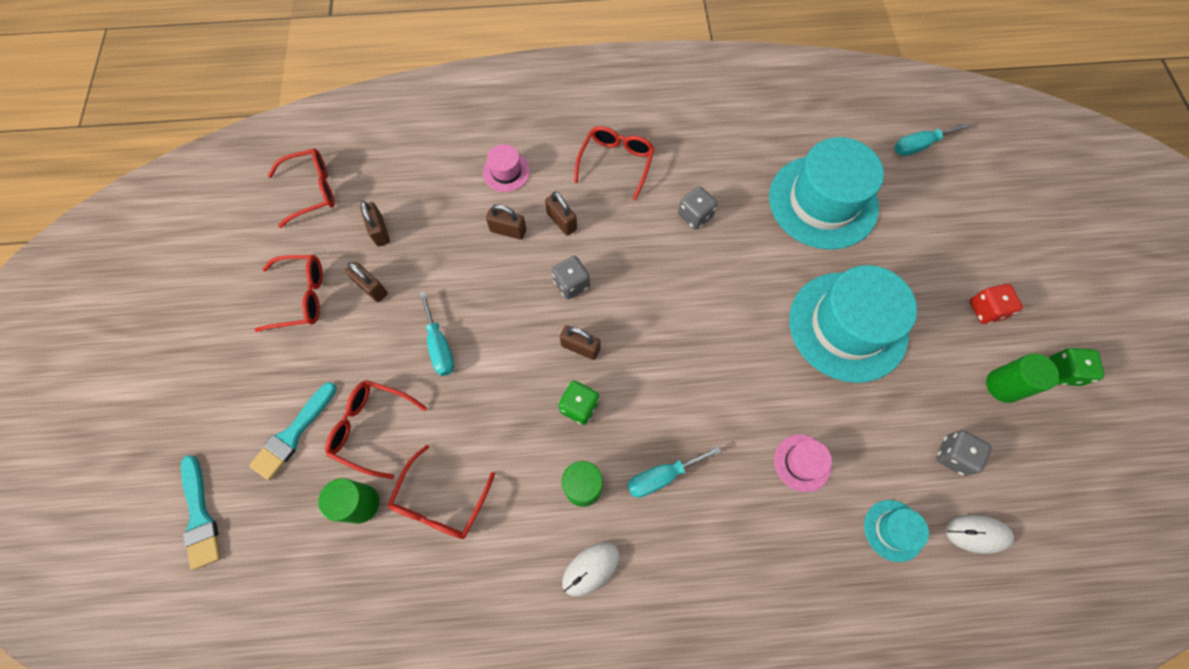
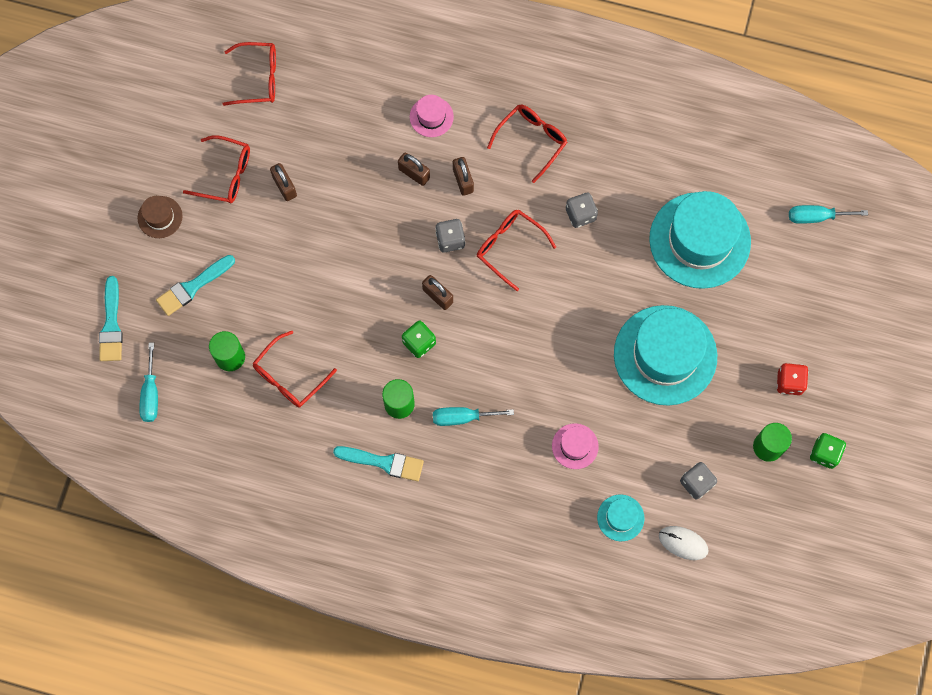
camera: 20 degrees right, 5 degrees up
red glasses [325,380,427,479] -> red glasses moved to [477,209,556,291]
brown padlock [360,201,390,247] -> none
turquoise screwdriver [419,291,454,376] -> turquoise screwdriver moved to [139,343,158,422]
white mouse [562,542,620,596] -> turquoise brush [333,446,424,481]
none -> brown hat [138,196,182,238]

